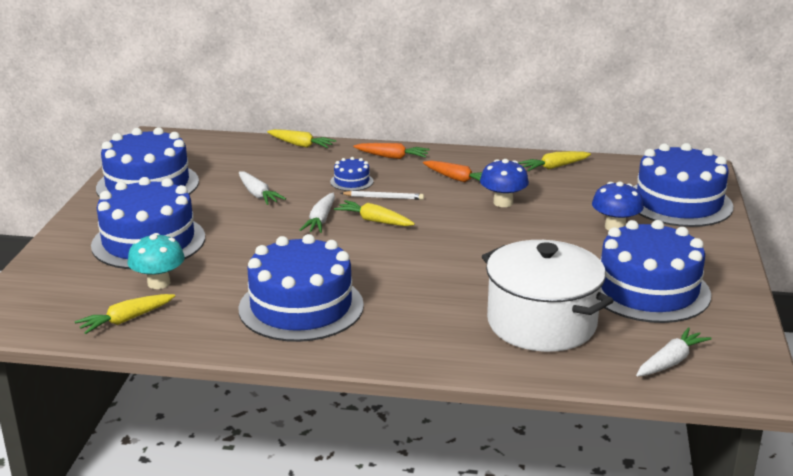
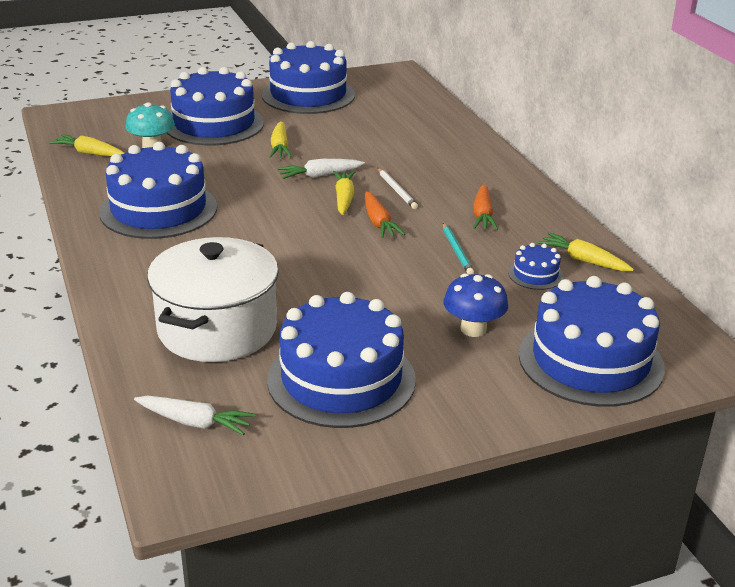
camera: 60 degrees right, 5 degrees up
white carrot [239,171,286,205] -> none
yellow carrot [267,129,336,148] -> yellow carrot moved to [269,121,292,158]
blue cake [330,157,374,191] -> blue cake moved to [508,243,564,290]
orange carrot [353,143,430,159] -> orange carrot moved to [365,191,405,238]
blue mushroom [480,159,529,207] -> turquoise pencil [443,223,474,275]

